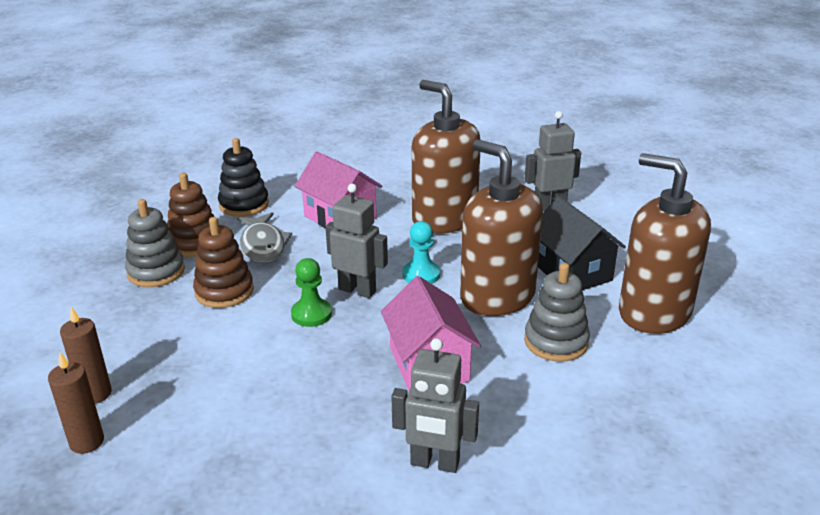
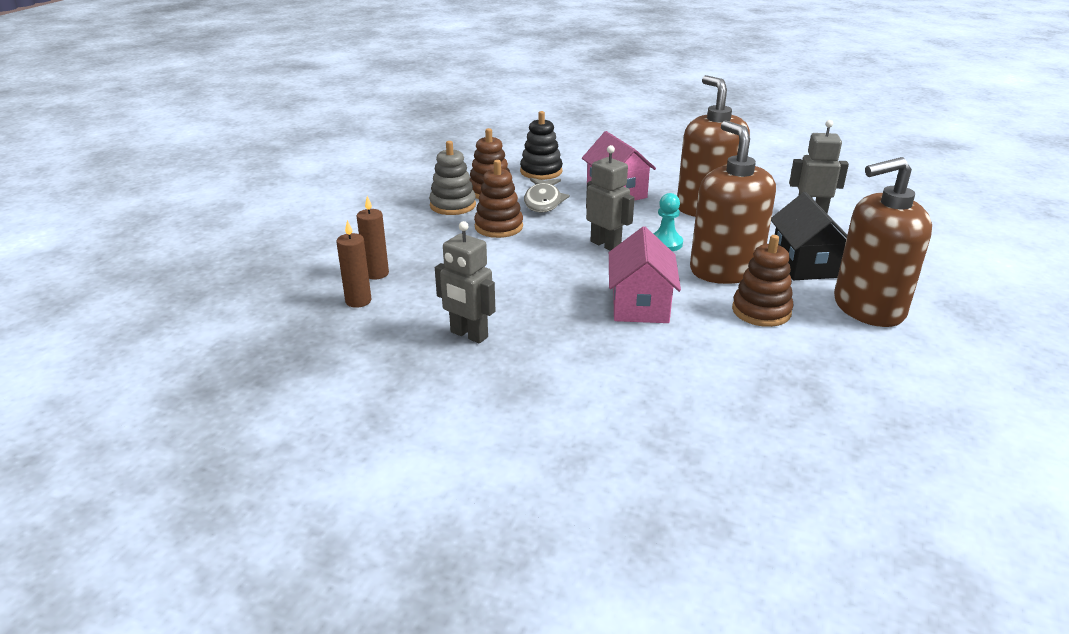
camera: 20 degrees right, 0 degrees up
green pawn [291,258,332,327] -> none
grey robot [391,338,479,473] -> grey robot moved to [435,221,495,343]
grey stacking toy [524,263,590,362] -> brown stacking toy [732,235,794,327]
brown soap dispenser [619,153,711,334] -> brown soap dispenser turned 75 degrees counterclockwise [834,157,932,327]

